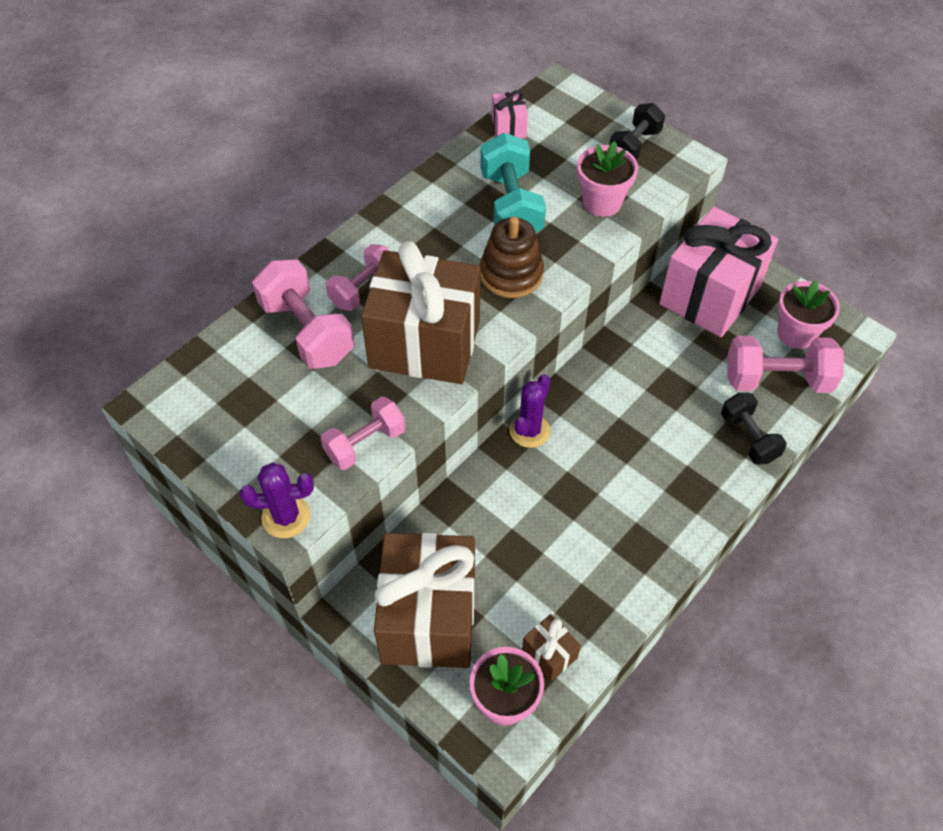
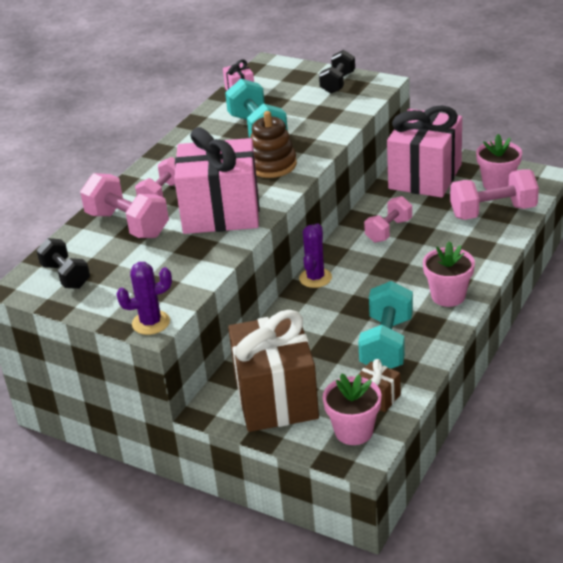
camera: 10 degrees left, 20 degrees down
pink dumbbell [321,397,405,470] -> pink dumbbell moved to [364,196,412,243]
brown gift [361,241,481,384] -> pink gift [174,127,259,234]
pink flower pot [577,141,638,217] -> pink flower pot moved to [423,241,475,307]
black dumbbell [721,393,787,465] -> black dumbbell moved to [36,238,90,289]
none -> turquoise dumbbell [358,281,413,369]

